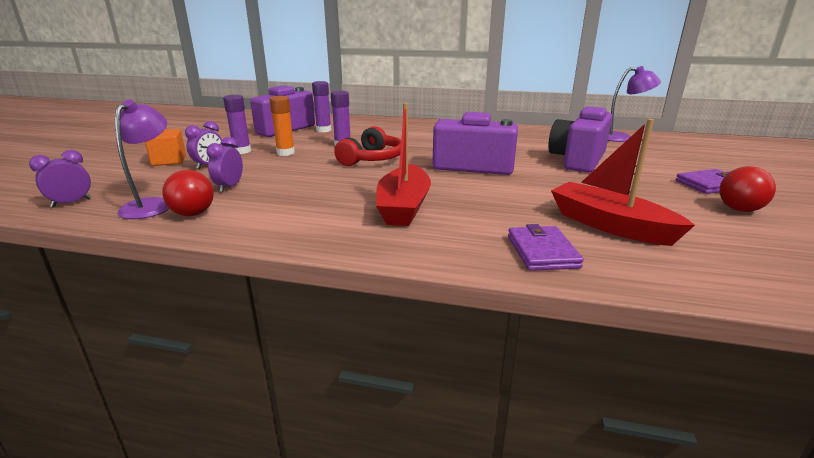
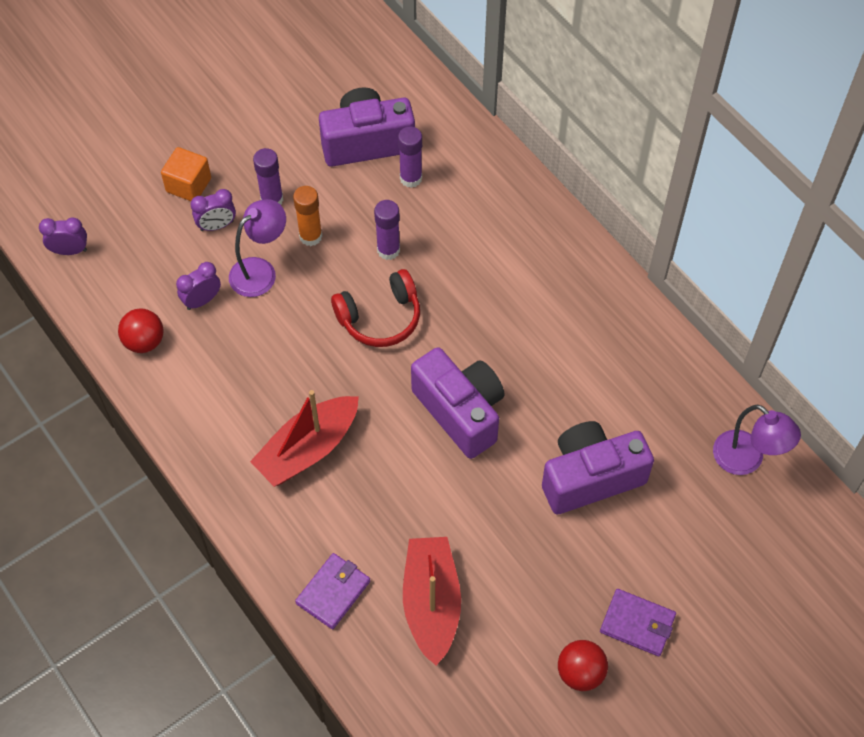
camera: 40 degrees right, 35 degrees up
purple lamp [115,100,170,219] -> purple lamp moved to [229,199,286,297]

